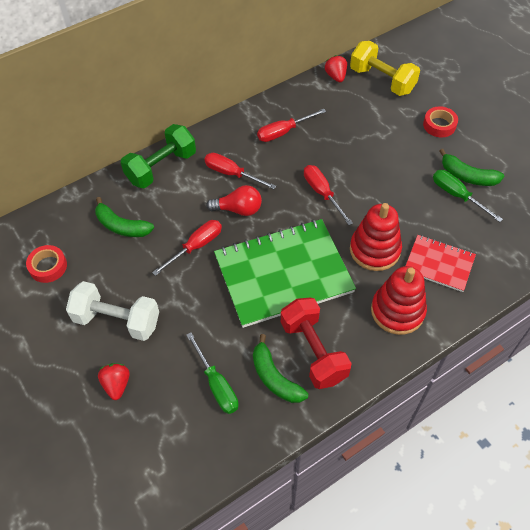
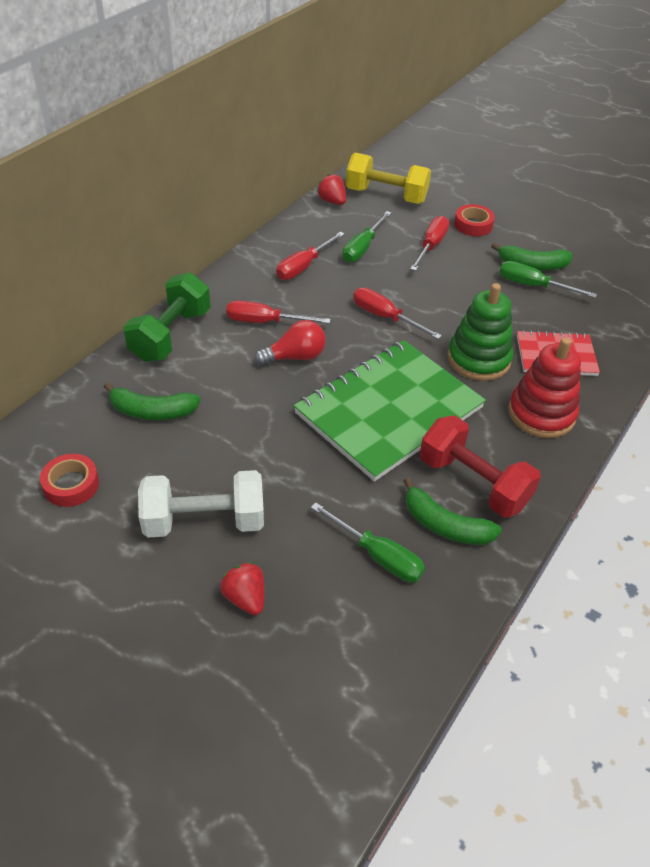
camera: 25 degrees left, 10 degrees down
red screwdriver [152,220,222,276] -> red screwdriver moved to [410,216,450,271]
red stacking toy [350,203,402,271] -> green stacking toy [448,283,513,381]
none -> green screwdriver [342,211,391,263]

